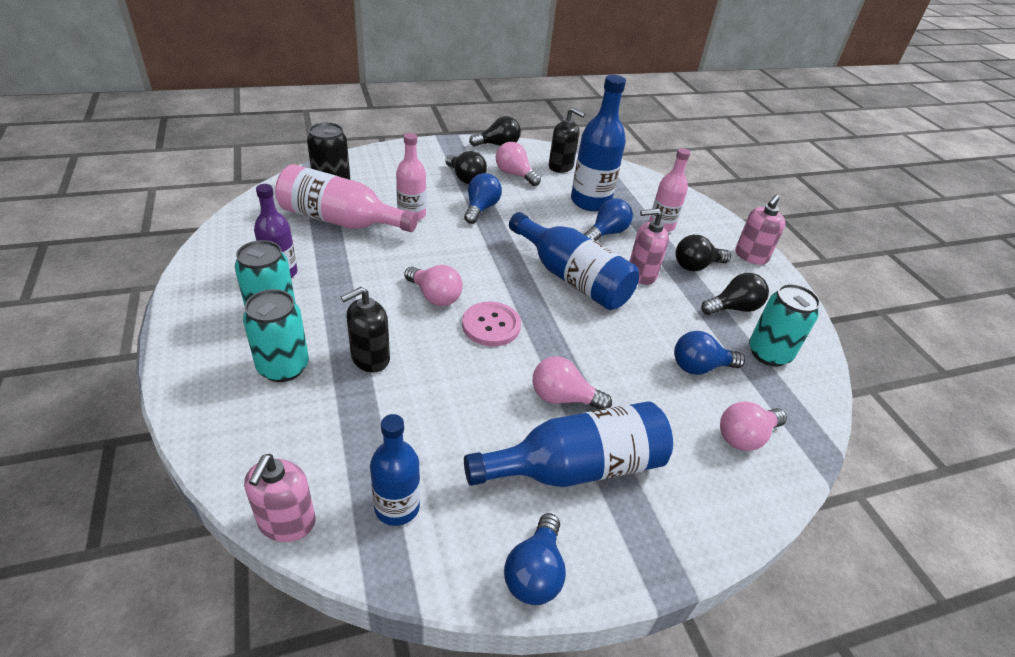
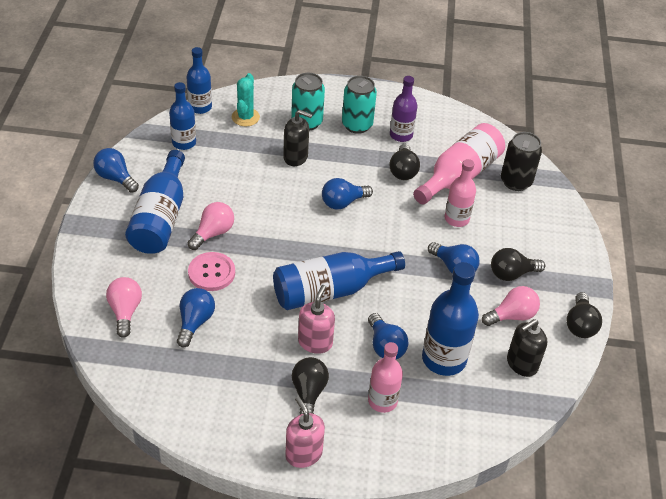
camera: 115 degrees right, 5 degrees up
pink soap dispenser [244,454,315,542] -> blue bottle [186,47,212,114]
black soap dispenser [341,287,390,373] -> black soap dispenser turned 120 degrees clockwise [283,110,313,166]
pink light bulb [404,265,463,306] -> blue light bulb [322,178,373,210]
pink button [462,301,521,346] -> pink button moved to [188,252,235,291]
black light bulb [701,273,769,315] -> black light bulb moved to [390,144,420,180]
turquoise can [749,284,820,367] -> none
none -> turquoise cactus [232,73,260,126]

